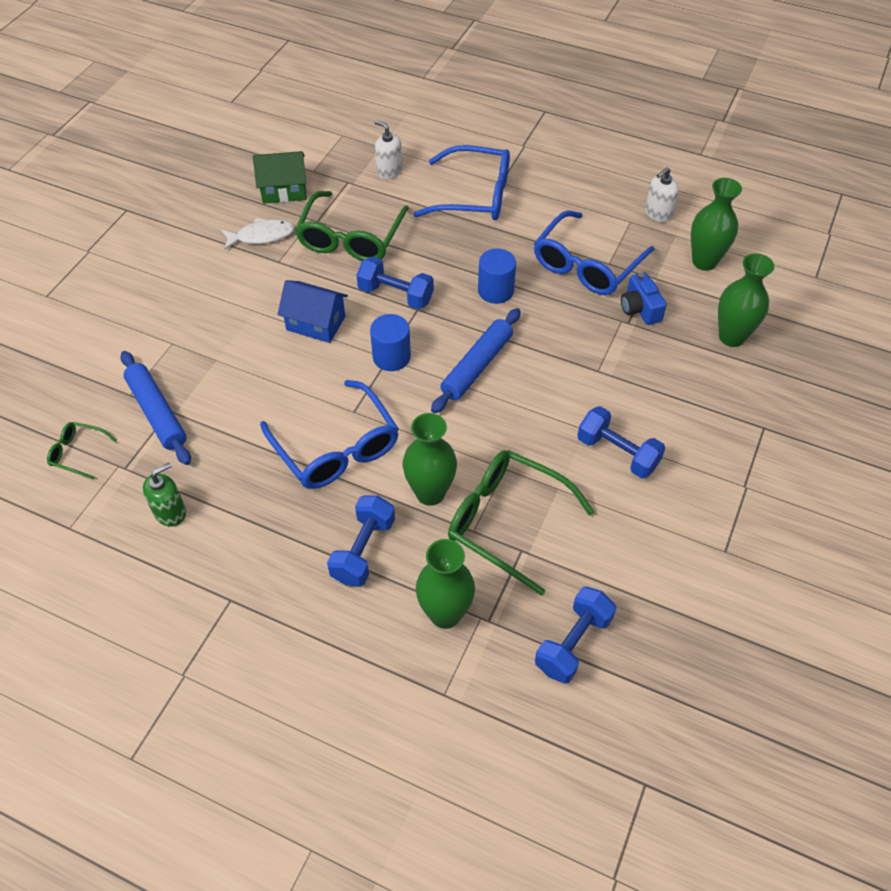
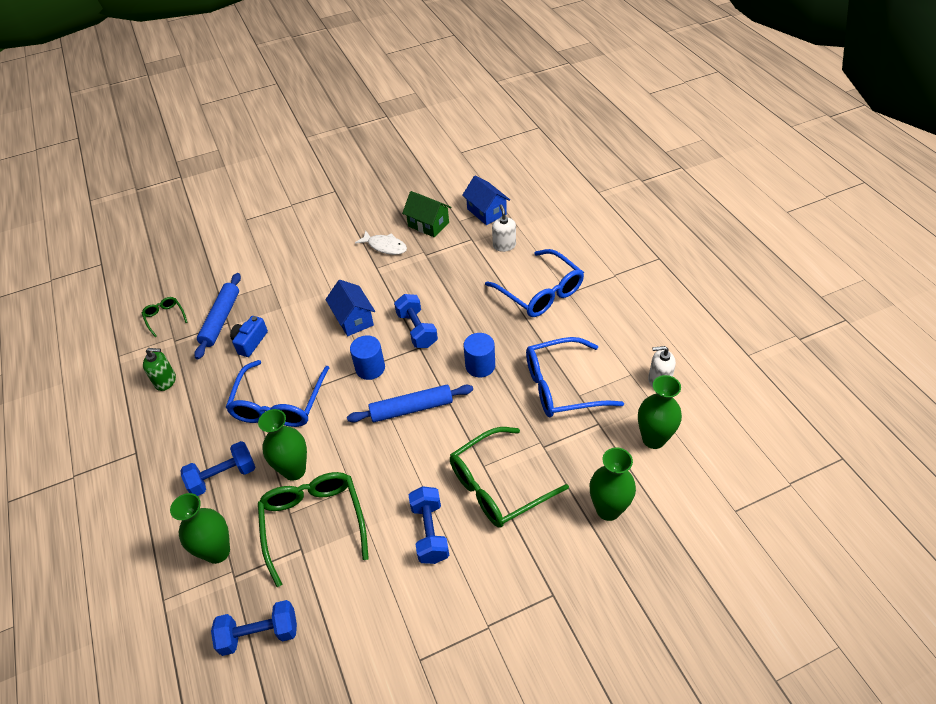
camera: 45 degrees right, 5 degrees down
green glasses [295,191,409,261] -> green glasses moved to [450,427,569,528]
blue camera [621,272,667,325] -> blue camera moved to [230,316,268,357]
none -> blue house [462,175,510,225]

